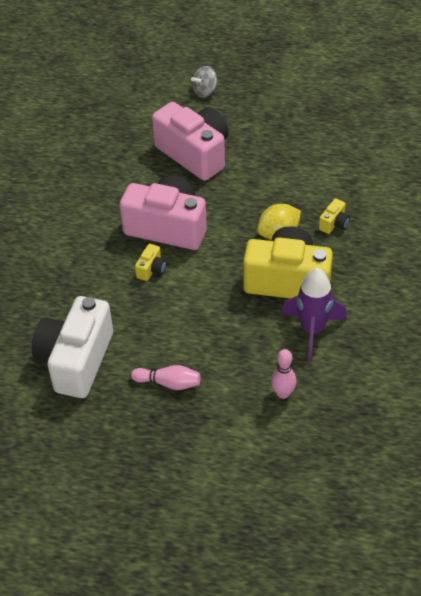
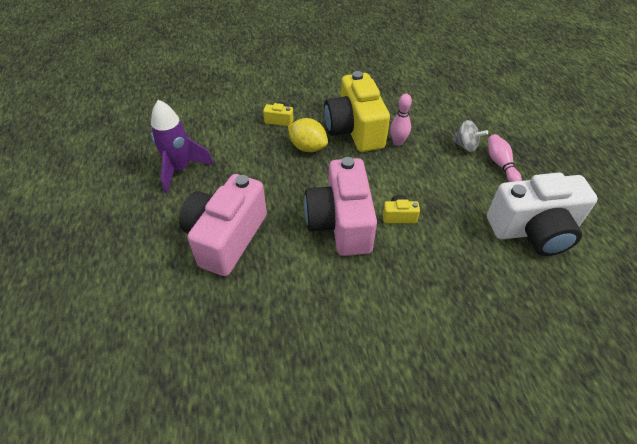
camera: 115 degrees left, 0 degrees up
grey spinning top [191,66,218,98] -> grey spinning top moved to [451,120,488,152]
pink bowling pin [271,349,296,399] -> pink bowling pin moved to [390,94,412,146]
purple rocket [281,268,347,361] -> purple rocket moved to [151,100,214,194]

